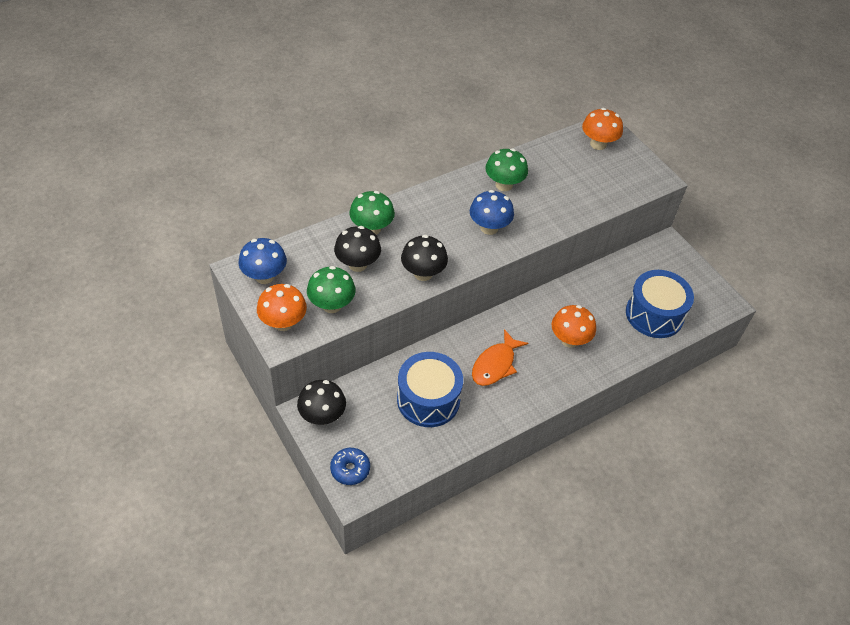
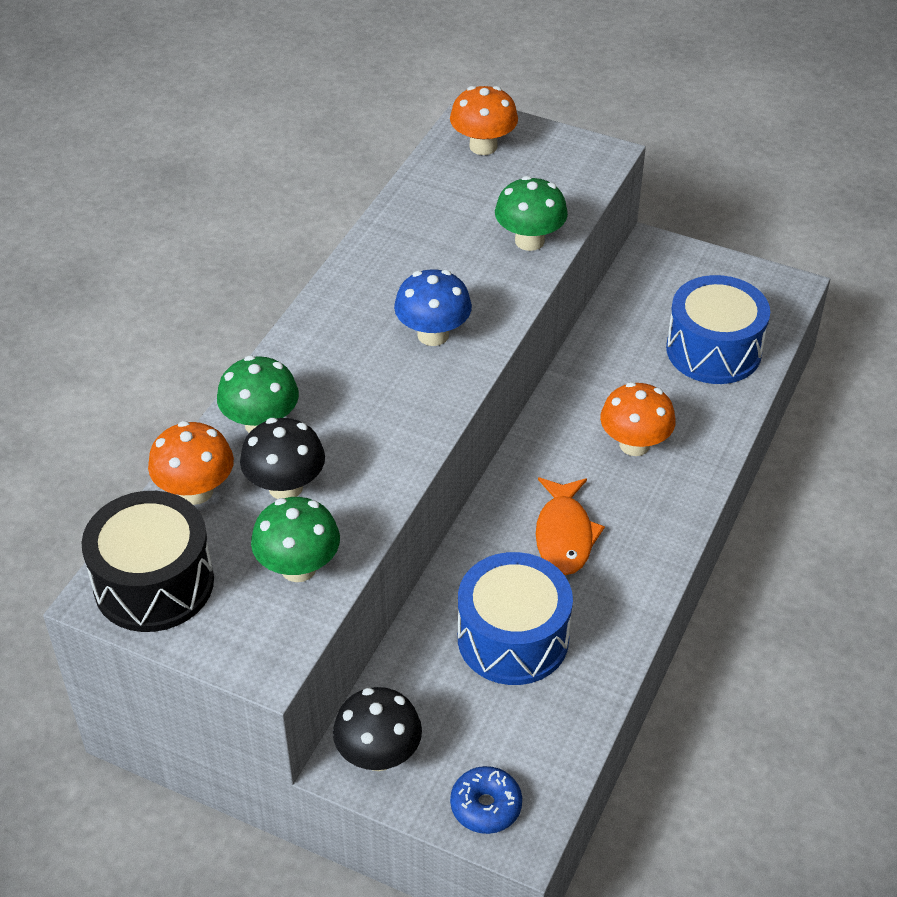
camera: 30 degrees left, 5 degrees down
blue mushroom [239,238,287,284] -> black drum [82,491,214,632]
orange mushroom [257,284,307,331] -> orange mushroom moved to [148,421,234,505]
black mushroom [401,235,448,281] -> none
green mushroom [485,148,528,191] -> green mushroom moved to [495,176,568,251]

